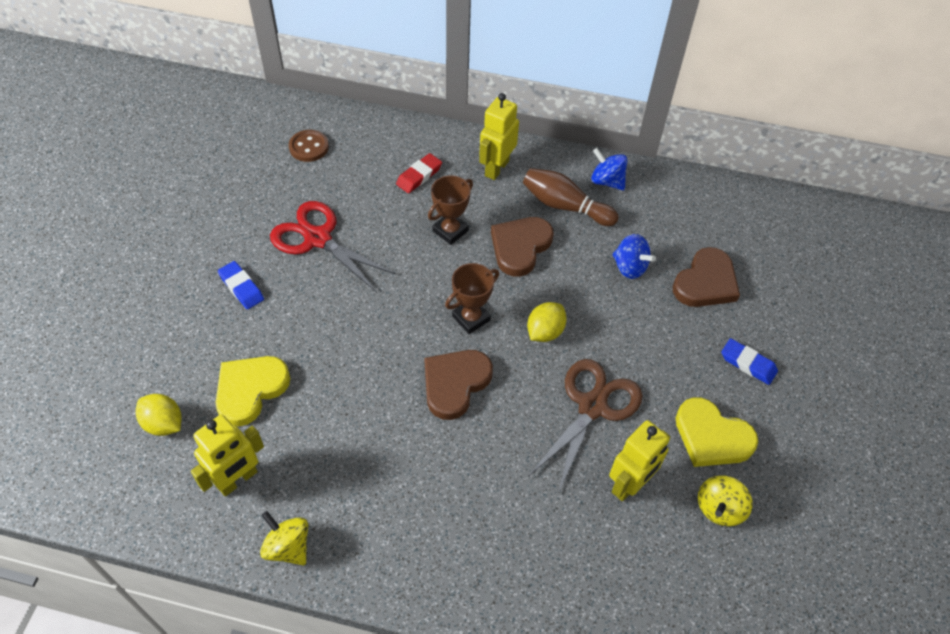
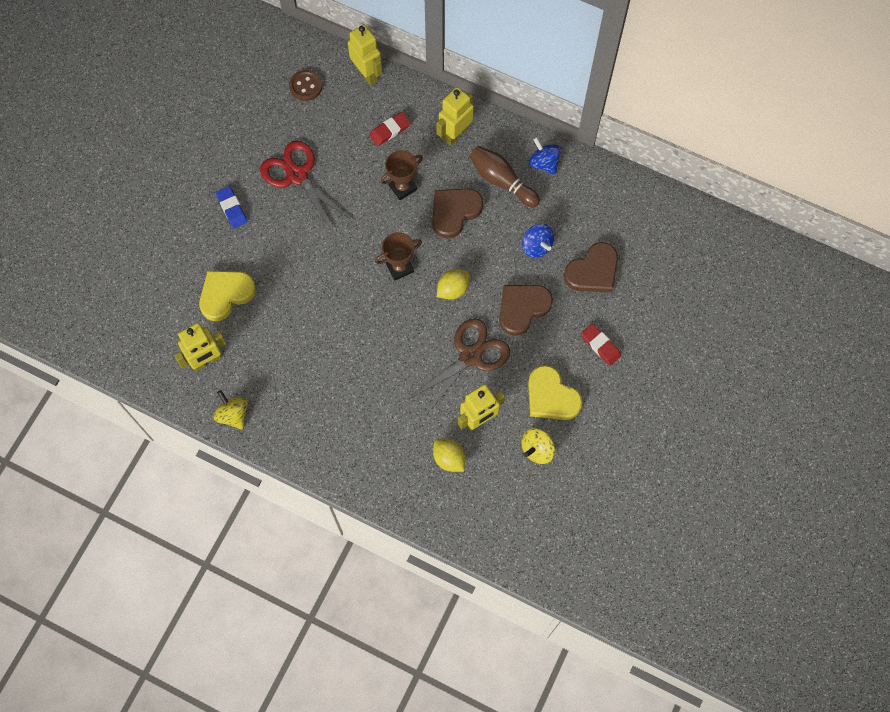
camera: 15 degrees right, 15 degrees up
yellow lemon [136,394,182,436] -> yellow lemon moved to [433,439,465,472]
brown heart [424,350,493,420] -> brown heart moved to [499,285,553,336]
blue eraser [721,338,778,385] -> red eraser [581,324,621,366]
none -> yellow robot [348,24,382,85]

